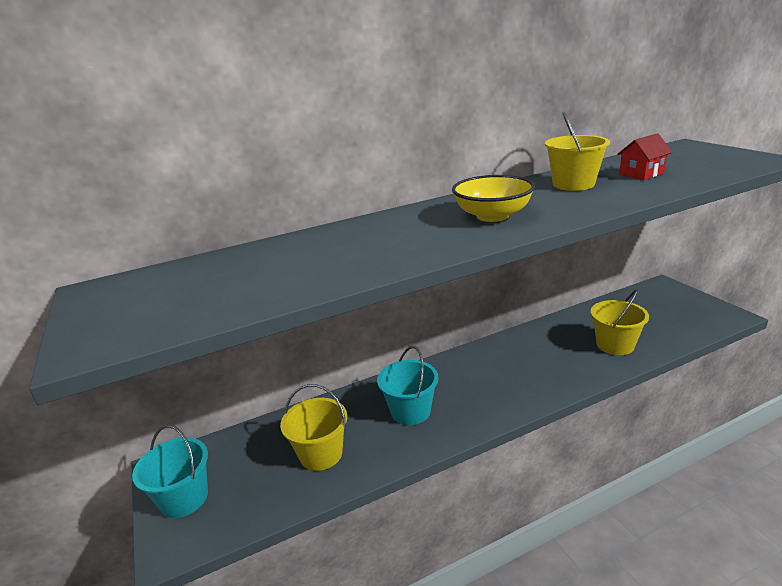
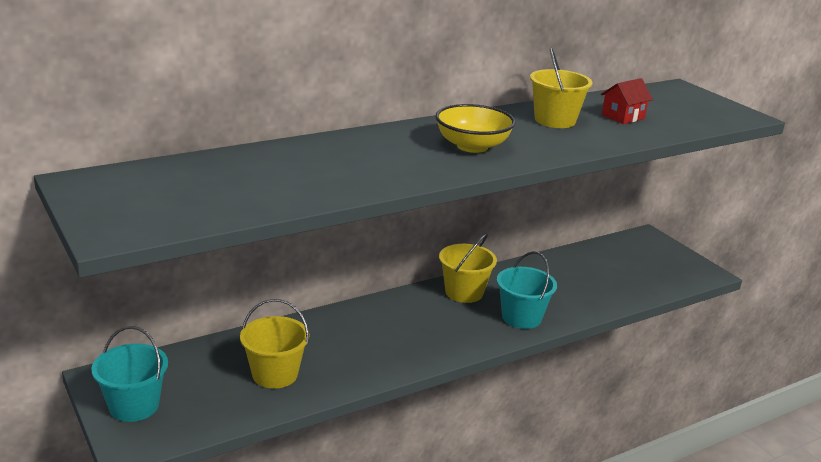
camera: 10 degrees left, 0 degrees up
turquoise bucket [377,346,438,425] -> turquoise bucket moved to [497,251,557,329]
yellow bucket [590,289,649,355] -> yellow bucket moved to [439,234,497,303]

